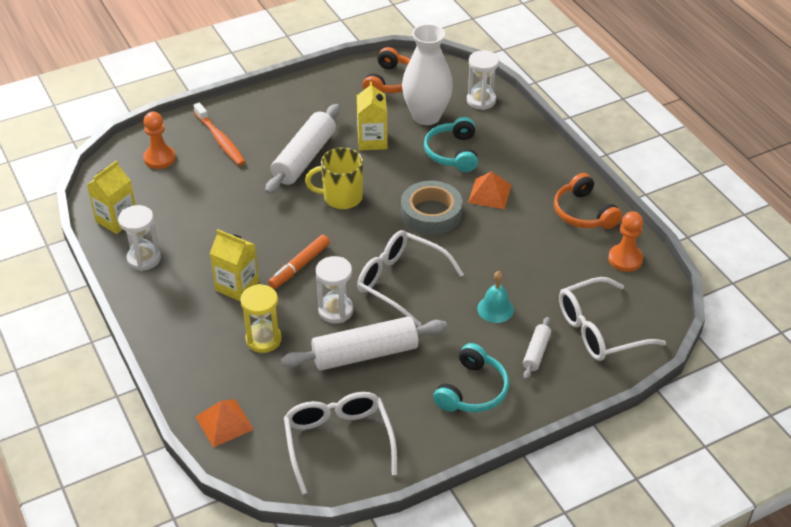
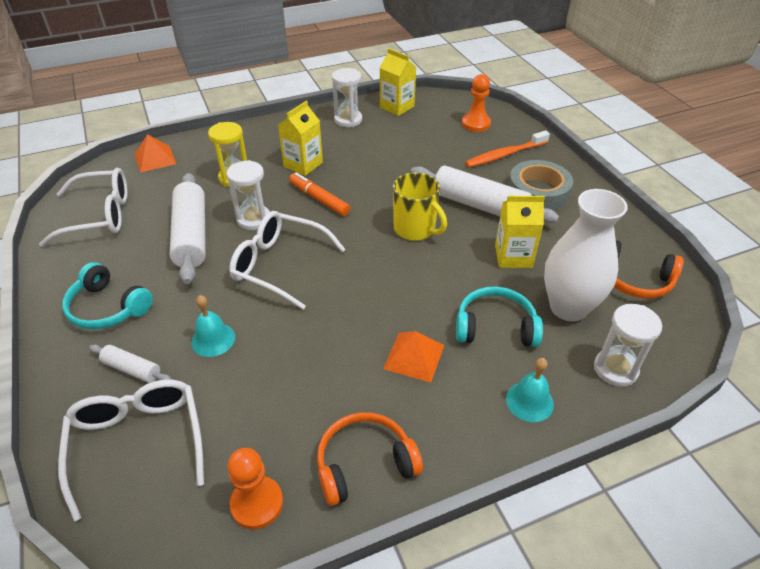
camera: 95 degrees right, 0 degrees up
yellow mug [305,147,363,209] -> yellow mug turned 135 degrees clockwise [393,172,447,241]
white glasses [357,230,464,327] -> white glasses turned 105 degrees counterclockwise [229,211,346,310]
grey tape [401,181,463,235] -> grey tape moved to [508,160,573,210]
none -> turquoise bell [506,358,554,422]

